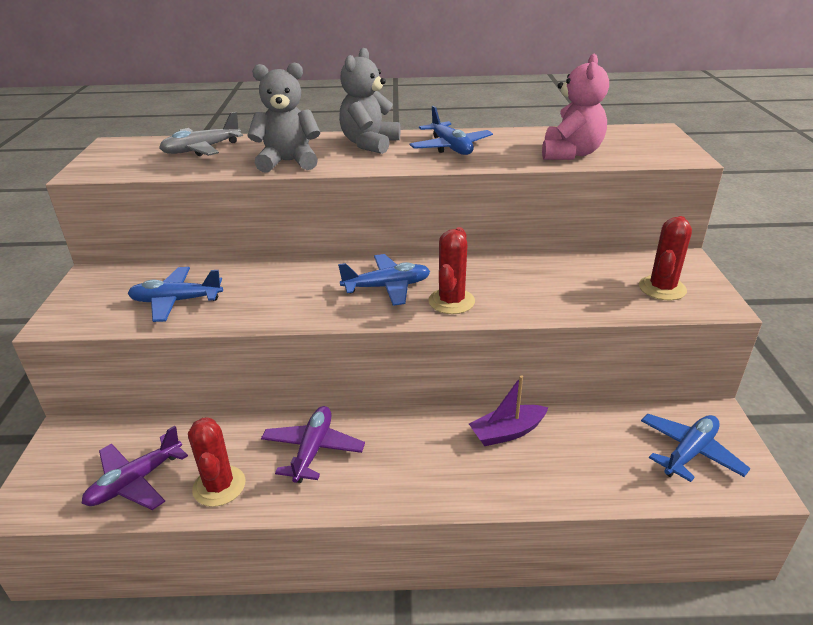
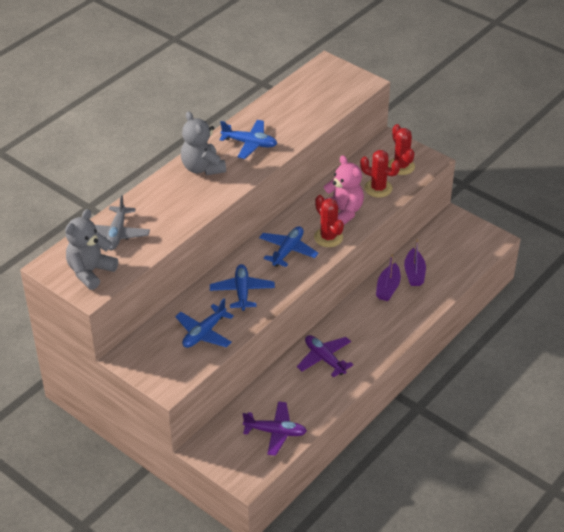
camera: 50 degrees left, 10 degrees up
purple plane [81,426,188,510] -> purple plane turned 75 degrees counterclockwise [243,401,307,456]
red cactus [188,417,245,507] -> red cactus moved to [360,150,400,198]
grey teddy bear [247,62,320,173] -> grey teddy bear moved to [65,209,118,290]
pink teddy bear [542,54,609,160] -> pink teddy bear moved to [324,155,364,225]
blue plane [641,414,751,482] -> blue plane moved to [210,264,275,311]
none -> purple boat [404,239,426,286]

